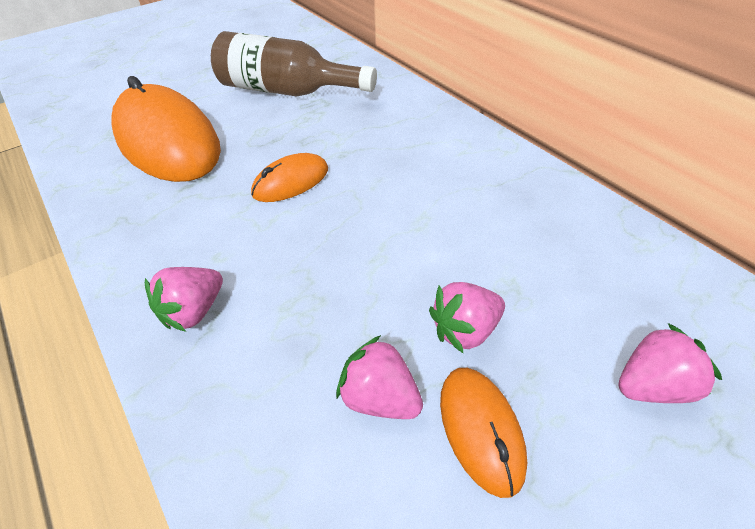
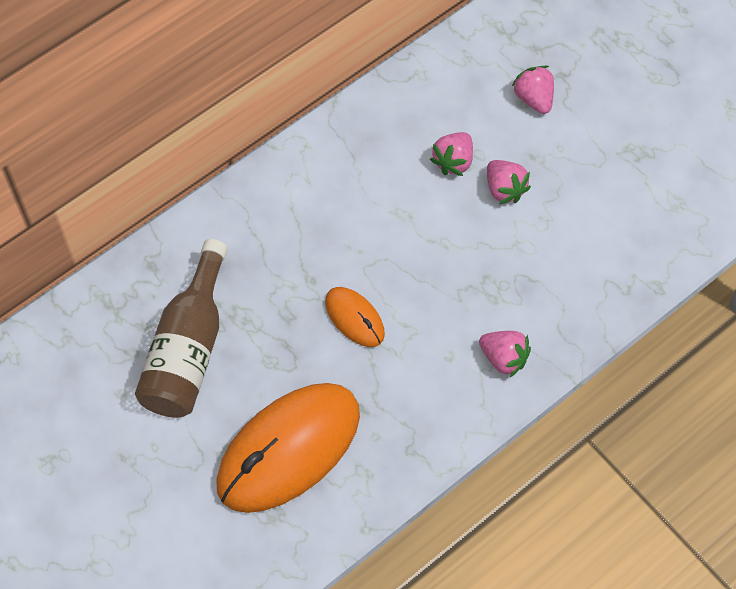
camera: 95 degrees left, 15 degrees up
pink strawberry [336,335,423,419] -> pink strawberry moved to [430,132,473,176]
orange mouse [440,368,527,498] -> none

